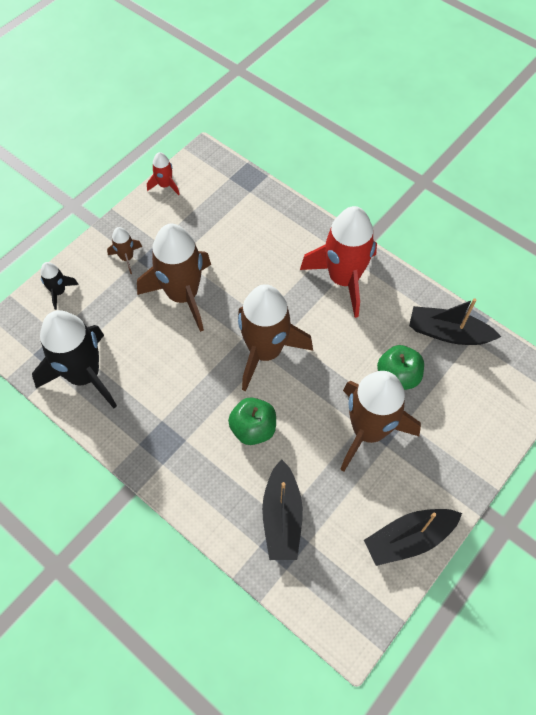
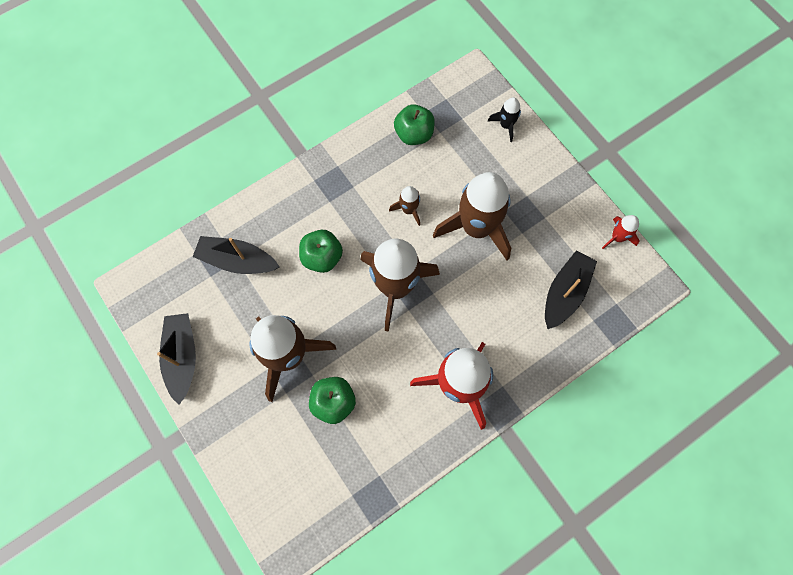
camera: 105 degrees right, 10 degrees up
black rocket [32,310,117,408] -> green apple [394,104,435,145]
brown rocket [107,227,142,274] -> brown rocket moved to [389,186,420,226]
black boat [409,298,501,345] -> black boat moved to [545,250,597,329]

